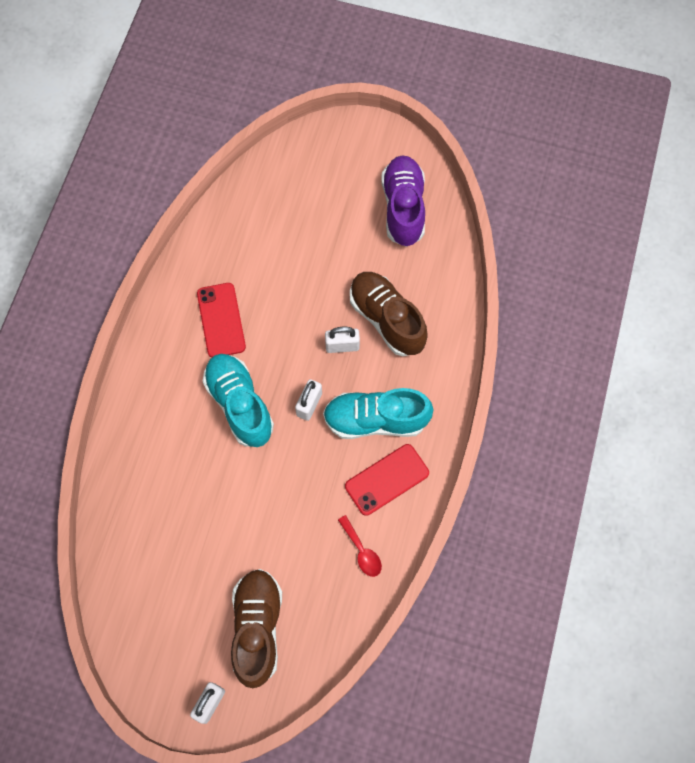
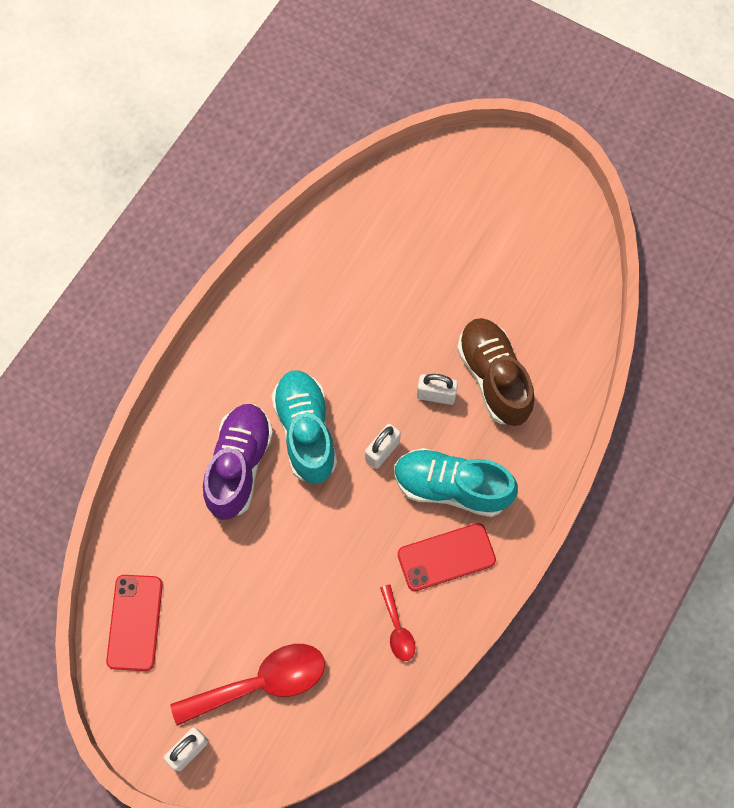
camera: 15 degrees right, 0 degrees up
red phone [197,283,246,358] -> red phone moved to [106,575,163,671]
brown shoe [231,569,282,688] -> red spoon [170,644,325,726]
purple shoe [382,155,425,247] -> purple shoe moved to [203,404,273,520]

